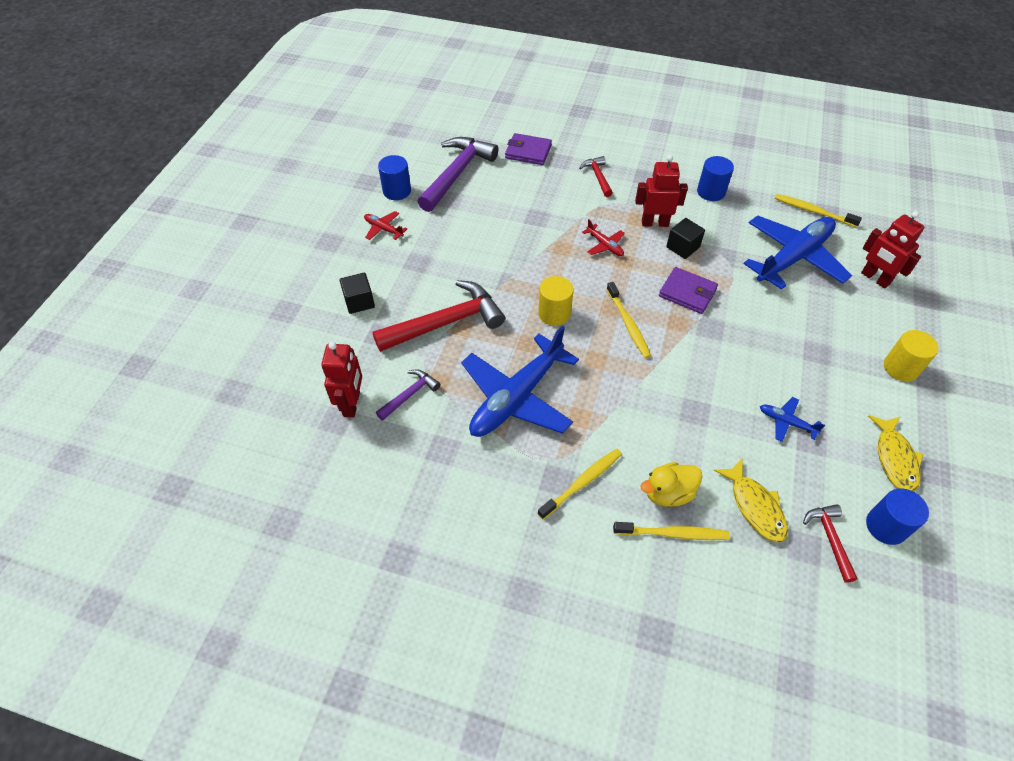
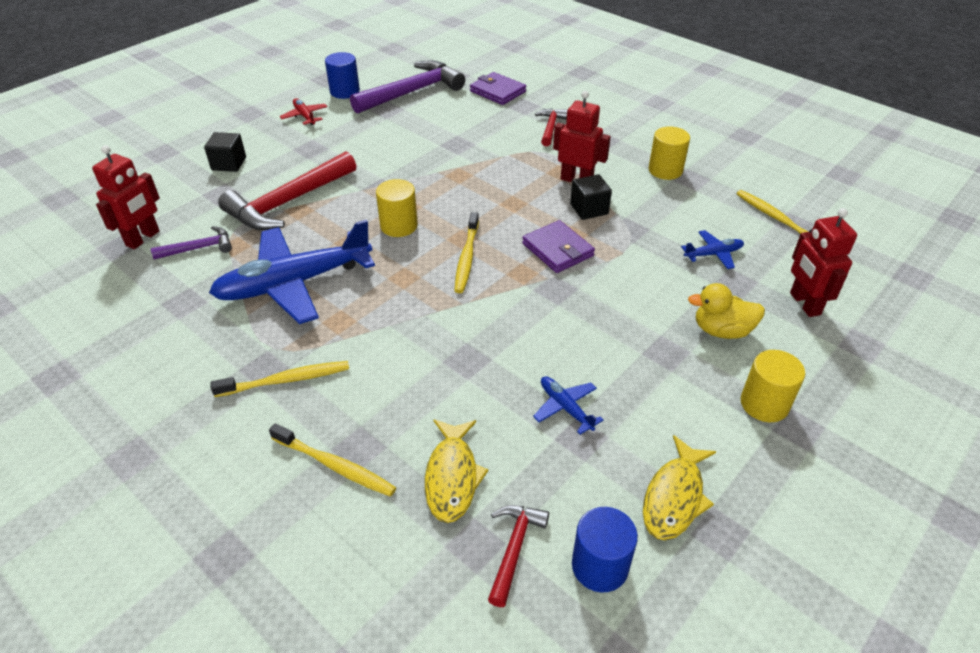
camera: 25 degrees right, 10 degrees down
red hammer [373,280,505,352] -> red hammer turned 135 degrees clockwise [218,151,356,230]
red plane [582,219,625,256] -> none
yellow duck [640,462,702,506] -> yellow duck moved to [688,283,765,339]
blue cylinder [697,156,734,201] -> yellow cylinder [649,126,690,180]
blue plane [743,215,852,290] -> blue plane [681,230,744,269], size x0.42

